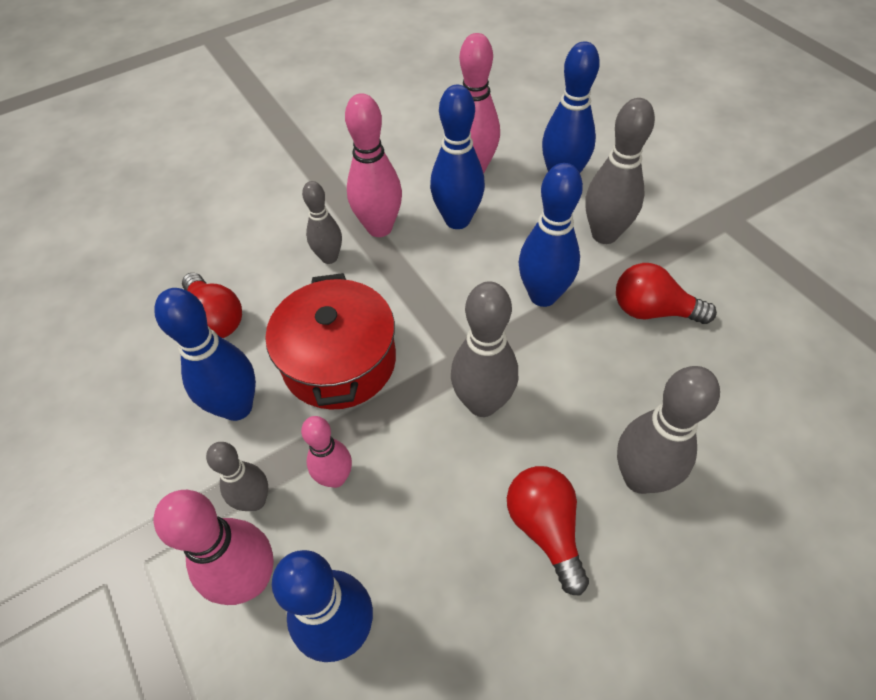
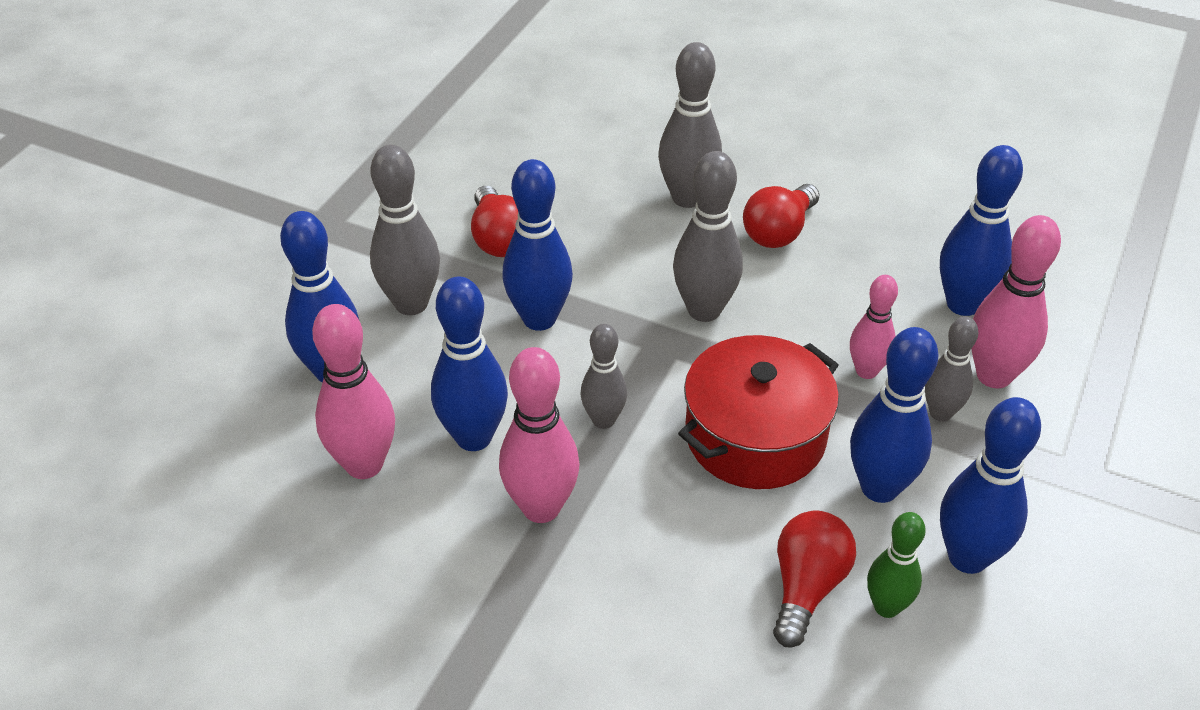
camera: 125 degrees left, 10 degrees down
grey bowling pin [302,181,342,264] -> grey bowling pin moved to [580,324,627,429]
none -> green bowling pin [867,512,926,618]
none -> blue bowling pin [940,397,1041,574]

